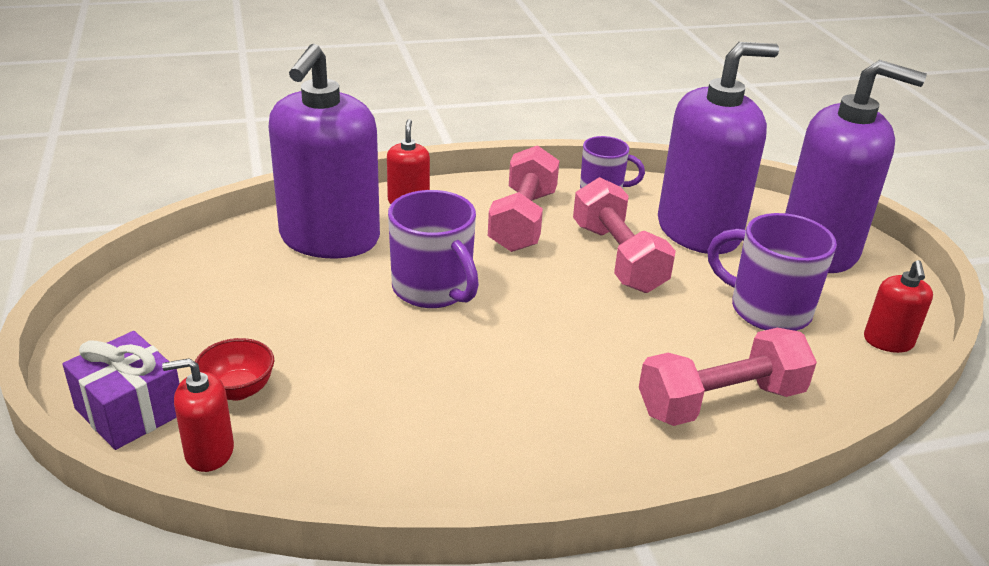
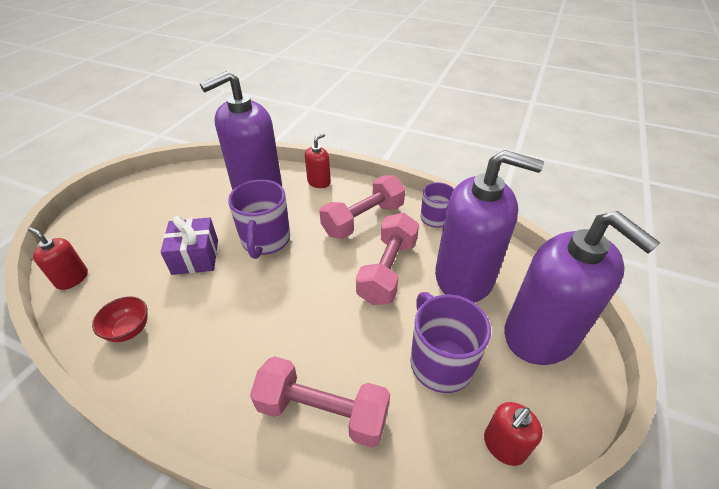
camera: 40 degrees right, 10 degrees up
purple gift [62,331,180,450] -> purple gift moved to [161,216,218,275]
red bowl [195,338,274,400] -> red bowl moved to [92,296,148,342]

